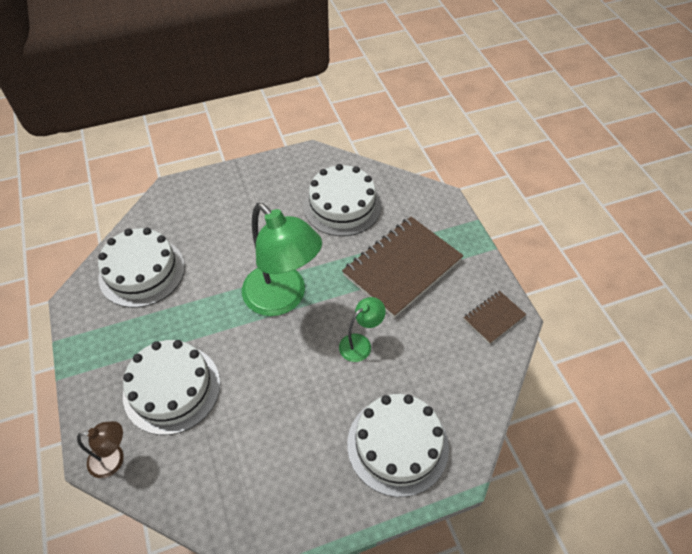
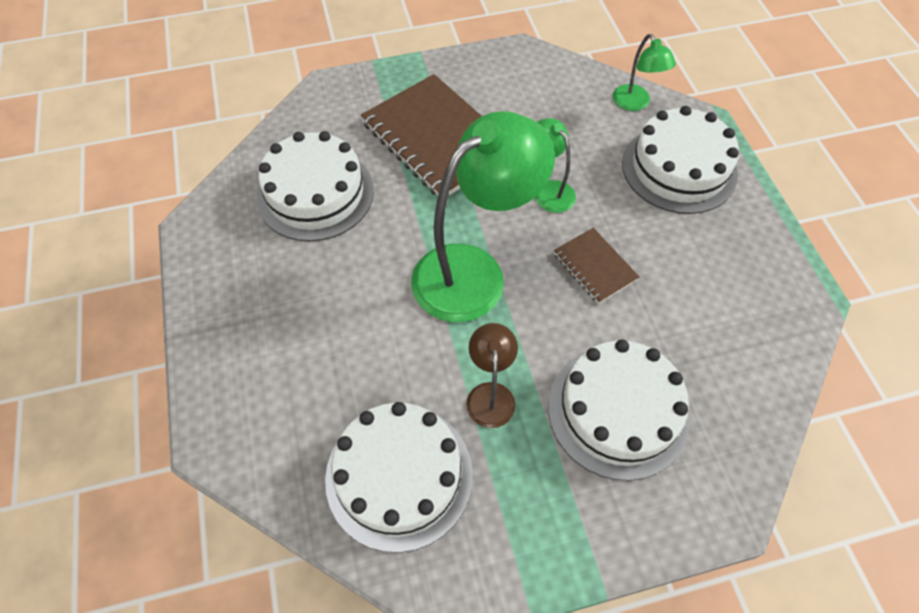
camera: 85 degrees left, 5 degrees up
brown lamp [77,421,124,478] -> brown lamp moved to [466,323,518,428]
brown notebook [464,291,526,344] -> brown notebook moved to [554,228,639,304]
none -> green lamp [613,34,676,111]

